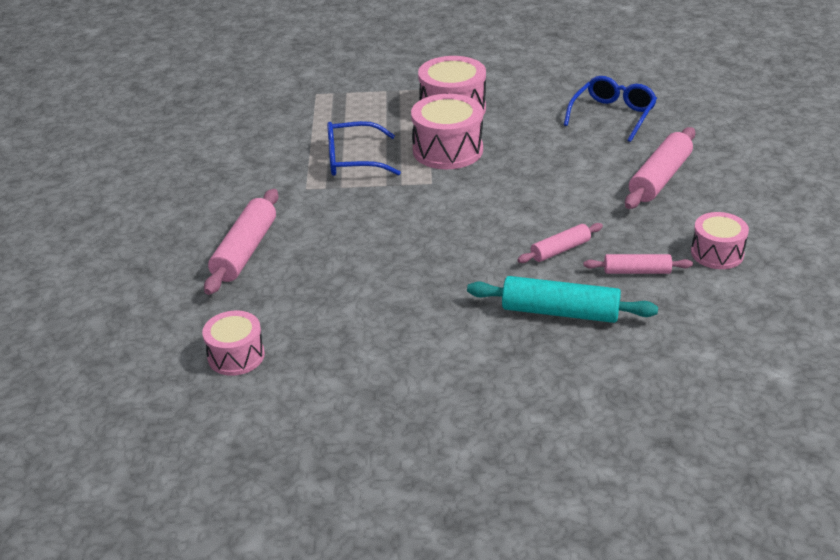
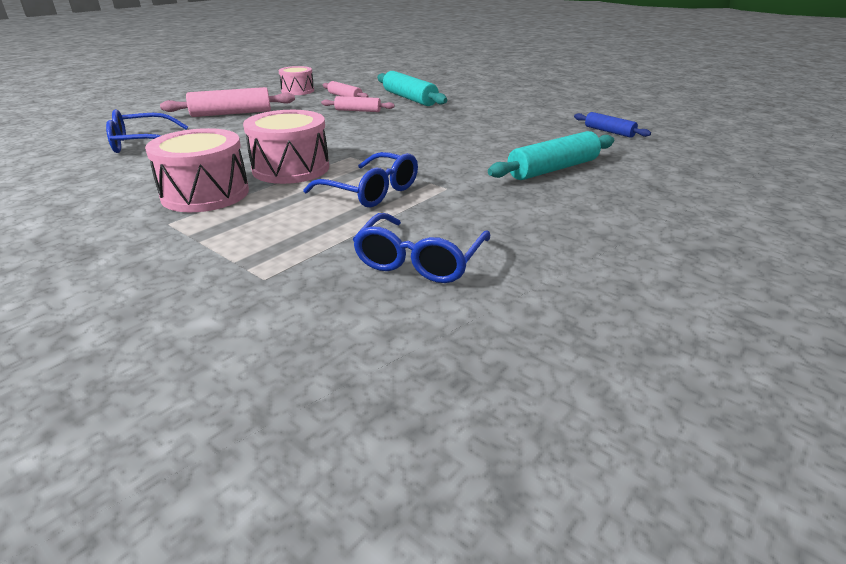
camera: 140 degrees left, 5 degrees down
pink drum [202,310,265,376] -> blue rolling pin [574,112,651,138]
pink rolling pin [204,189,278,295] -> turquoise rolling pin [488,131,614,180]
none -> blue glasses [353,213,490,283]

